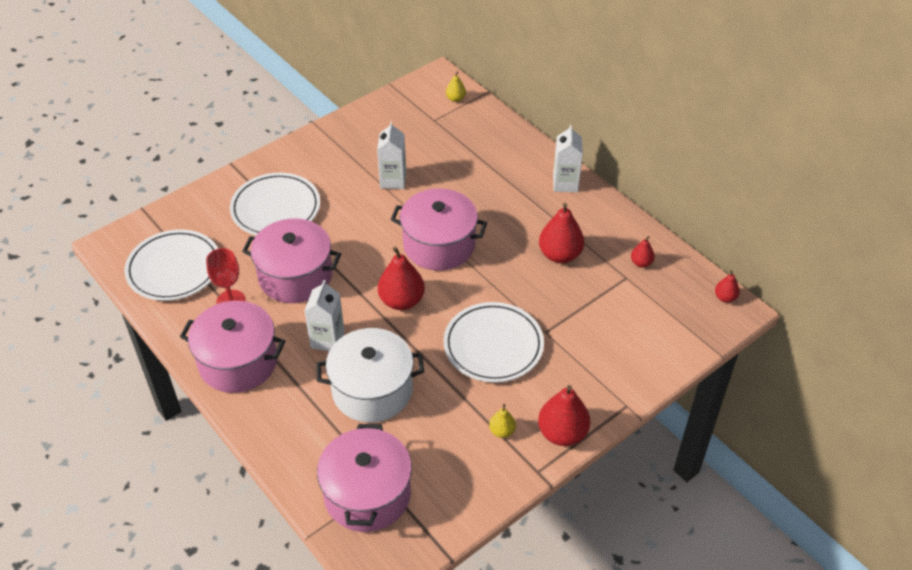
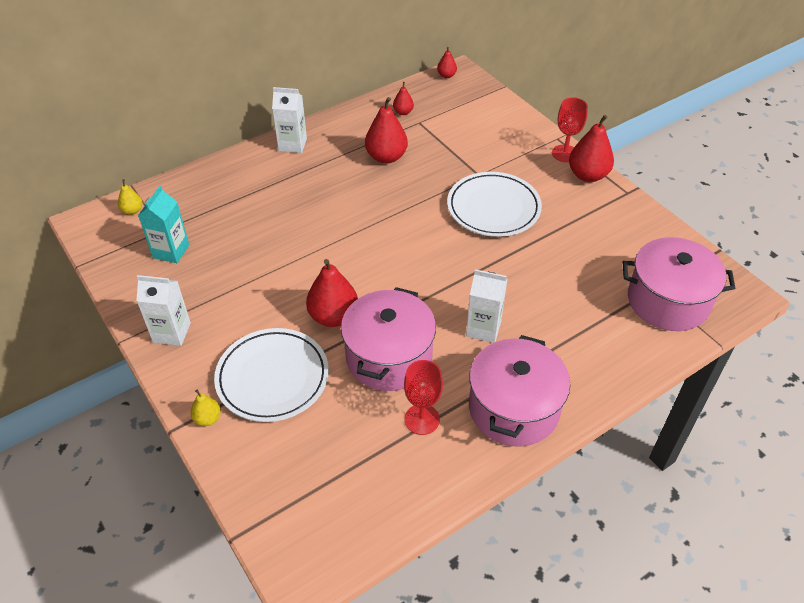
camera: 85 degrees left, 0 degrees up
white plate [124,229,218,301] -> none
white pot [316,328,424,423] -> none
white carton [377,121,406,189] -> white carton moved to [136,275,191,346]
red pear [378,247,425,310] -> red pear moved to [306,259,358,327]
pink pot [391,188,487,271] -> none
yellow pear [489,404,516,438] -> yellow pear moved to [191,389,221,426]
none -> turquoise carton [138,186,189,263]
none -> red goblet [552,97,588,162]

